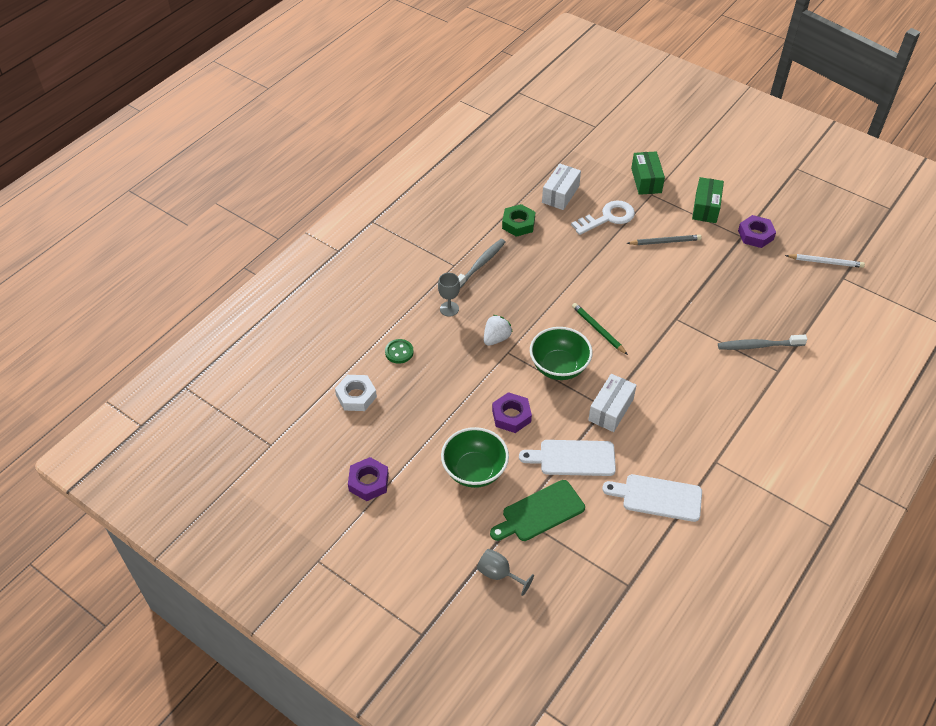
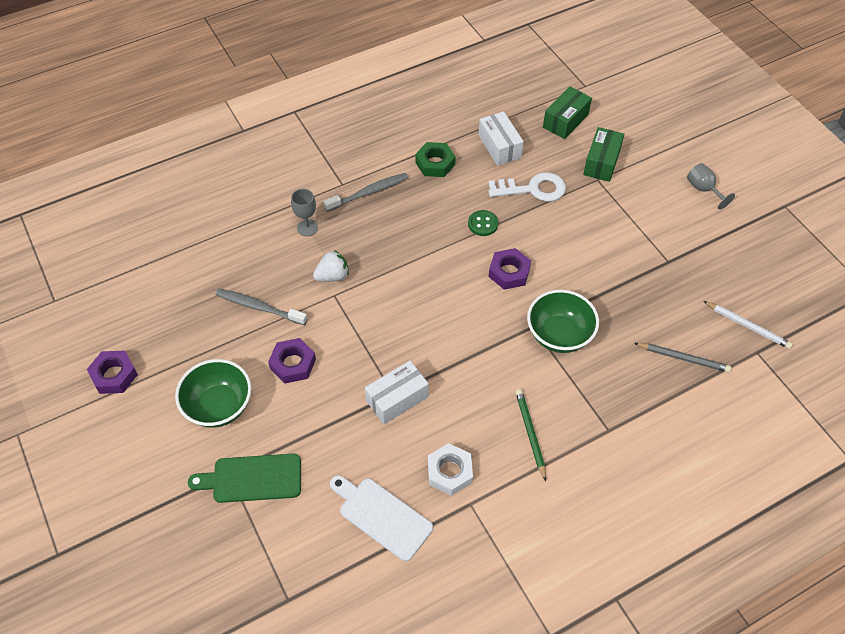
camera: 25 degrees right, 5 degrees up
white nut [335,375,377,411] -> white nut moved to [428,443,473,496]
green button [385,339,414,364] -> green button moved to [468,210,498,236]
grey goblet [477,549,534,596] -> grey goblet moved to [687,163,735,210]
white cutting board [519,440,616,476] -> none
green bowl [530,327,593,380] -> green bowl moved to [527,290,599,353]
white box [542,164,581,210] -> white box turned 75 degrees counterclockwise [479,111,524,166]
green pencil [572,303,628,355] -> green pencil moved to [515,389,546,481]
grey pencil [626,235,702,245] -> grey pencil moved to [634,343,732,373]
green box [692,177,724,223] -> green box moved to [543,87,592,139]
grey toothbrush [718,335,807,350] -> grey toothbrush moved to [216,288,307,325]
purple nut [738,215,776,248] -> purple nut moved to [489,248,531,290]

